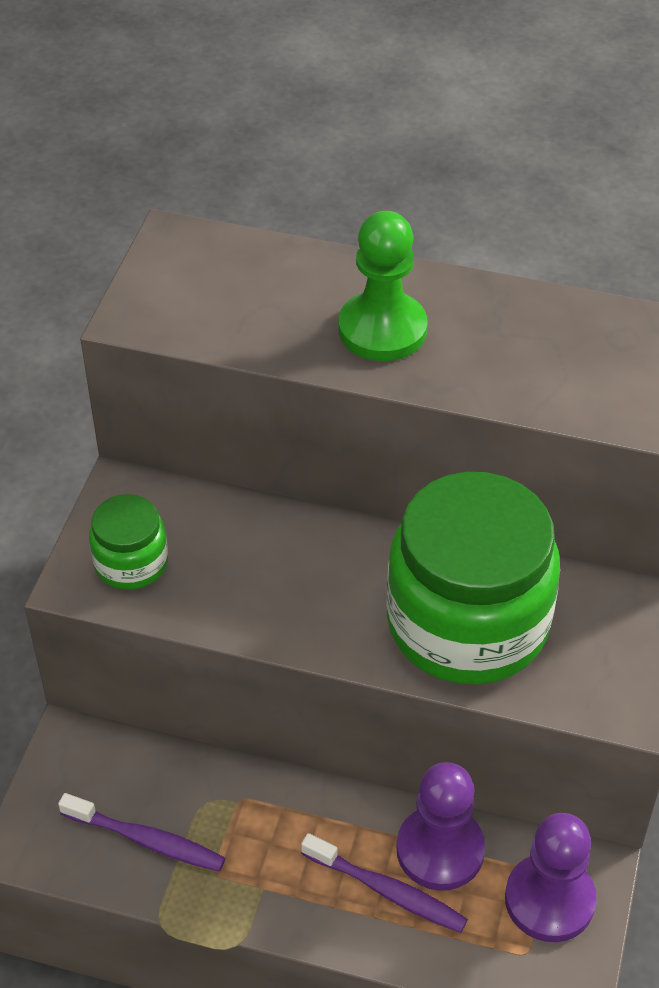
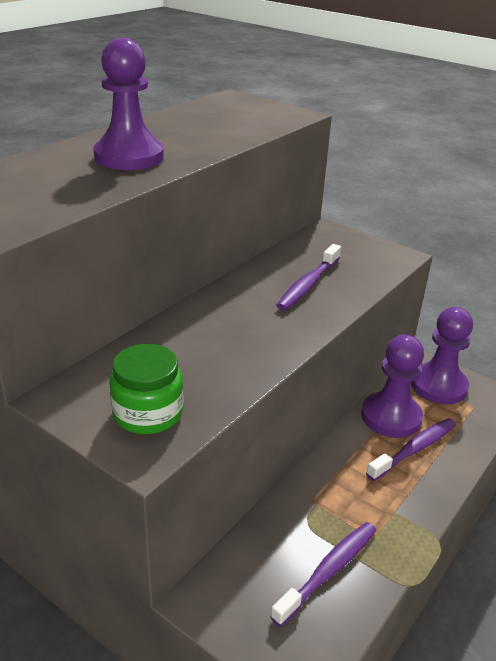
camera: 70 degrees left, 15 degrees down
green pawn [339,211,428,361] -> purple pawn [93,38,164,170]
green jar [386,472,560,685] -> purple toothbrush [276,244,341,310]

